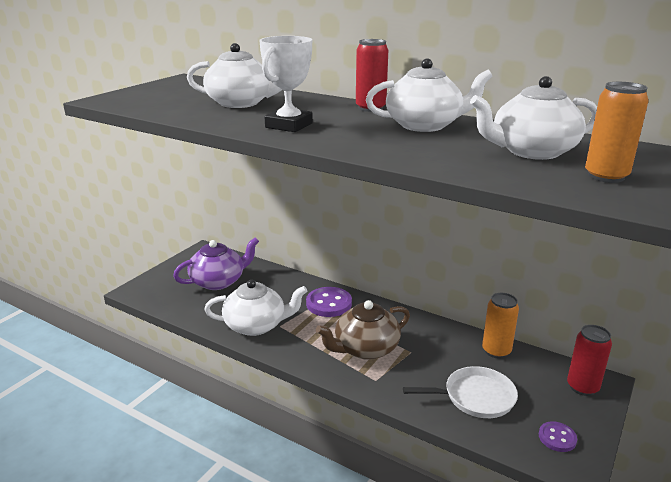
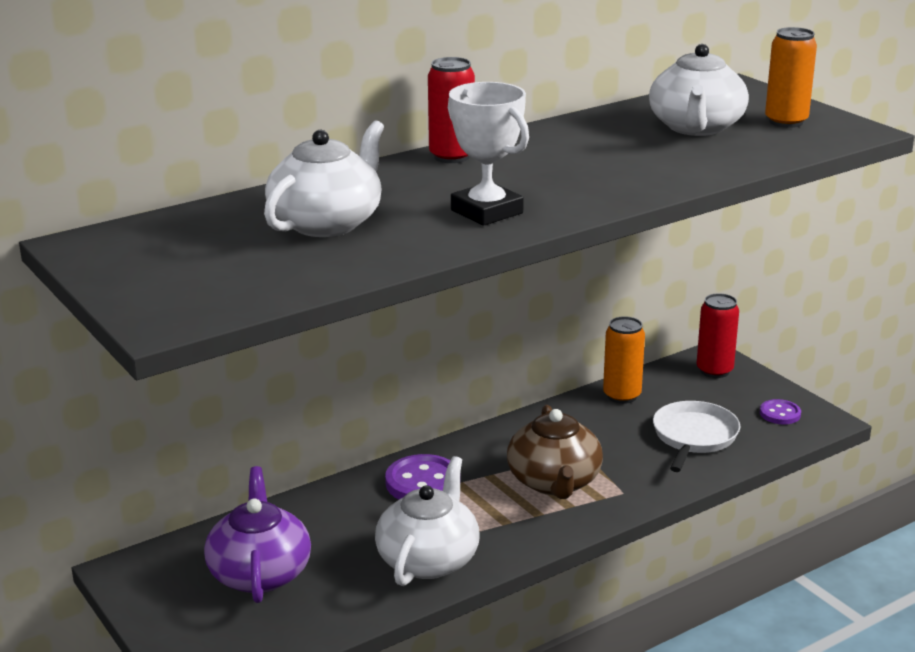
camera: 65 degrees left, 0 degrees up
white teapot [366,58,493,132] -> none

